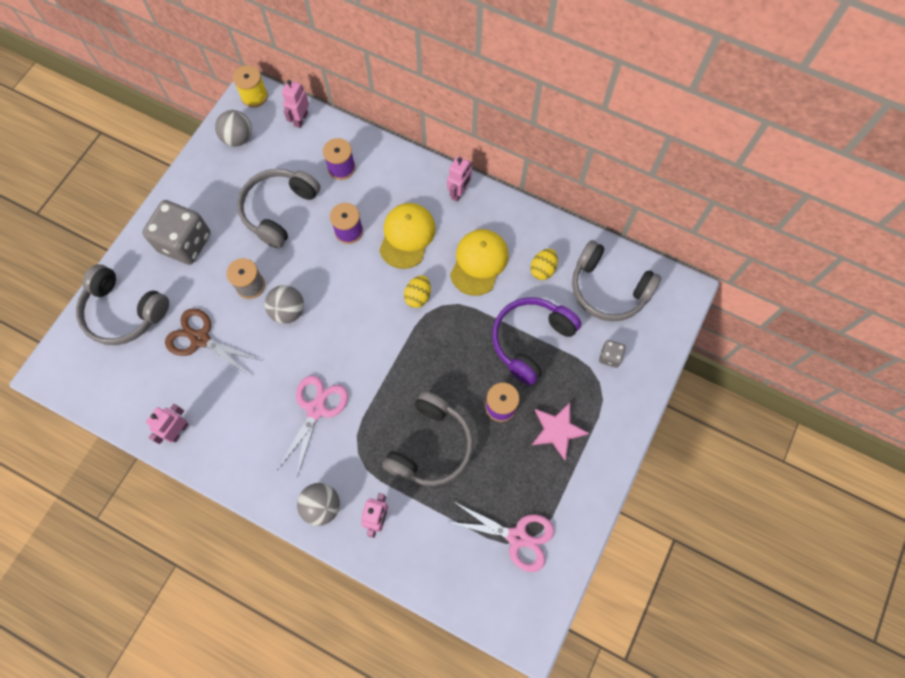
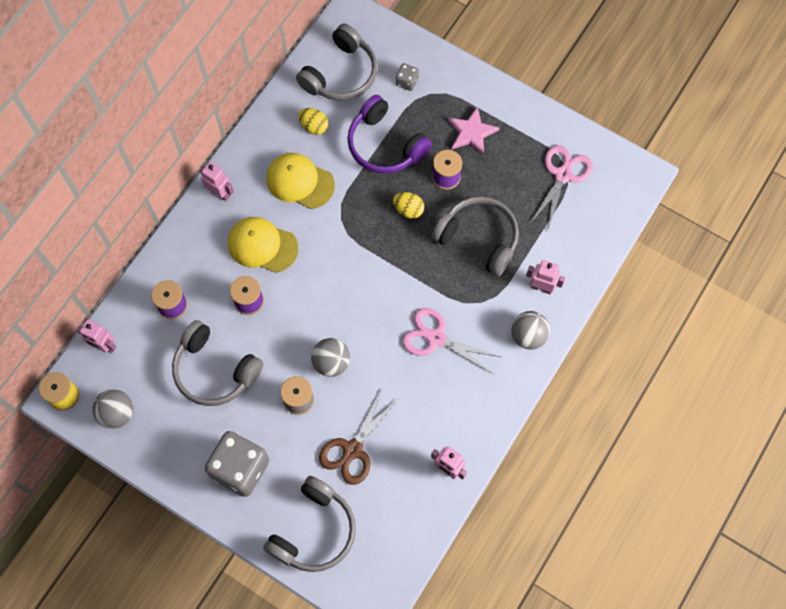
camera: 85 degrees left, 0 degrees up
yellow egg [404,275,431,308] -> yellow egg moved to [393,192,424,219]

